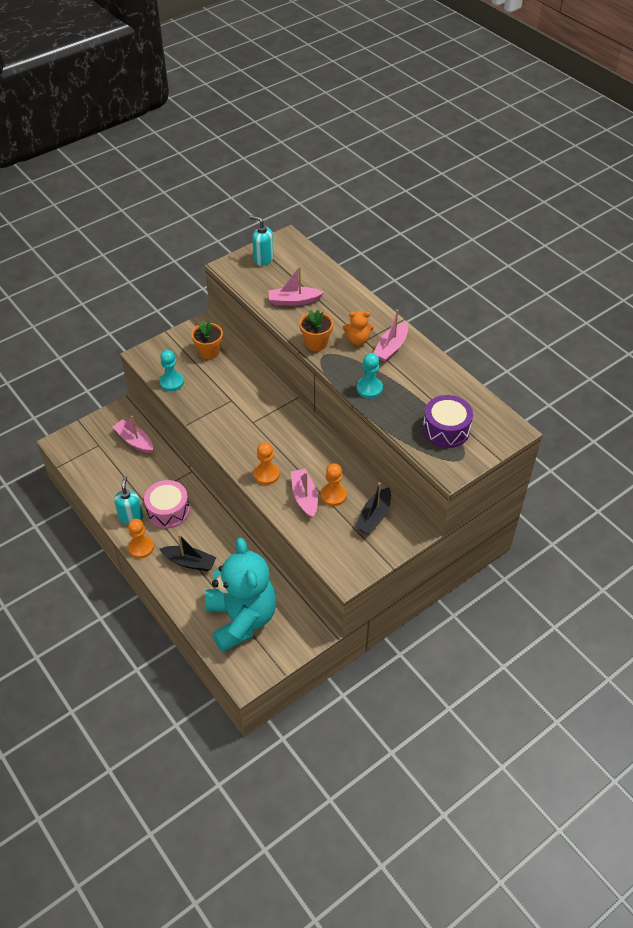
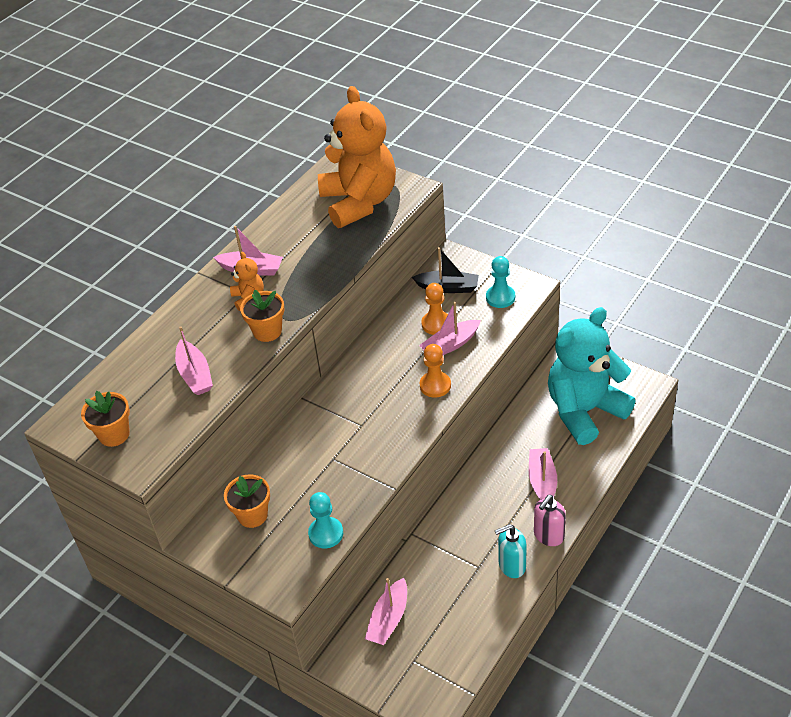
camera: 105 degrees left, 5 degrees down
orange pawn [128,519,154,558] -> pink soap dispenser [534,495,566,546]
pink drum [144,480,190,529] -> none
black boat [160,534,216,571] -> pink boat [529,448,557,500]
turquoise soap dispenser [250,215,274,266] -> orange flower pot [81,391,130,447]
turquoise pawn [357,353,383,399] -> turquoise pawn moved to [486,256,515,308]
purple drum [423,395,473,448] -> orange teddy bear [318,86,396,228]

